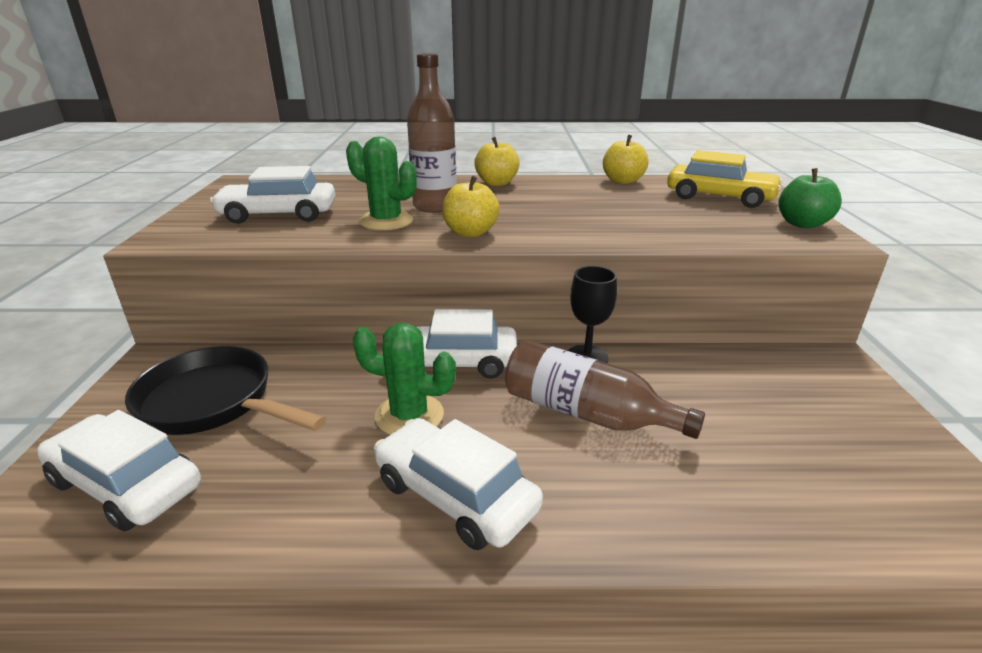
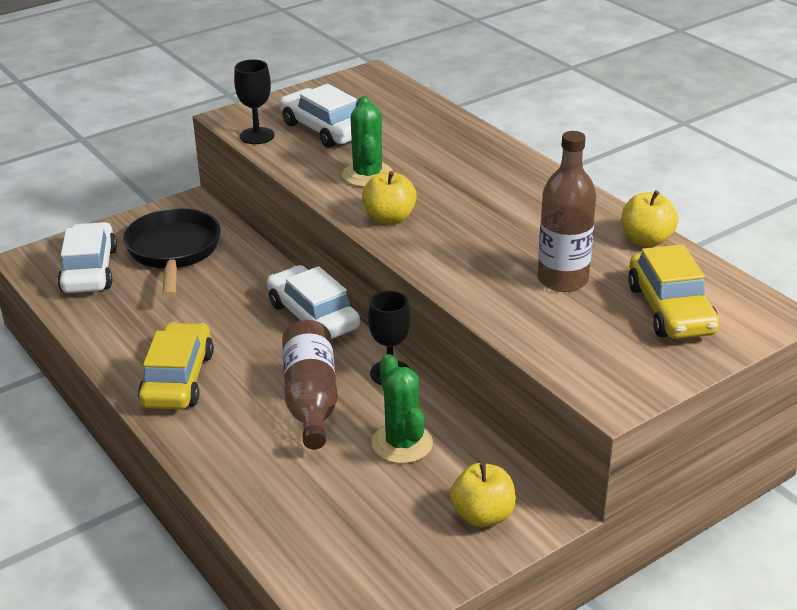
camera: 55 degrees right, 5 degrees up
green cactus [353,323,456,435] -> green cactus moved to [372,354,433,464]
white car [374,418,543,550] -> yellow car [138,322,214,409]
brown bottle [407,53,457,213] -> brown bottle moved to [538,131,596,292]
yellow apple [474,137,520,186] -> yellow apple moved to [450,463,516,528]
green apple [779,168,842,228] -> none
none -> black goblet [234,60,275,144]

